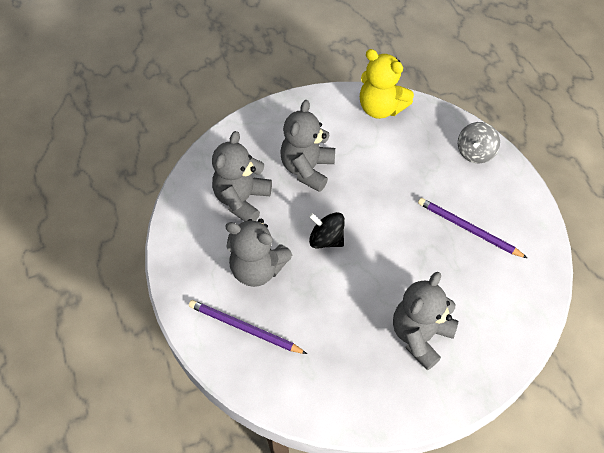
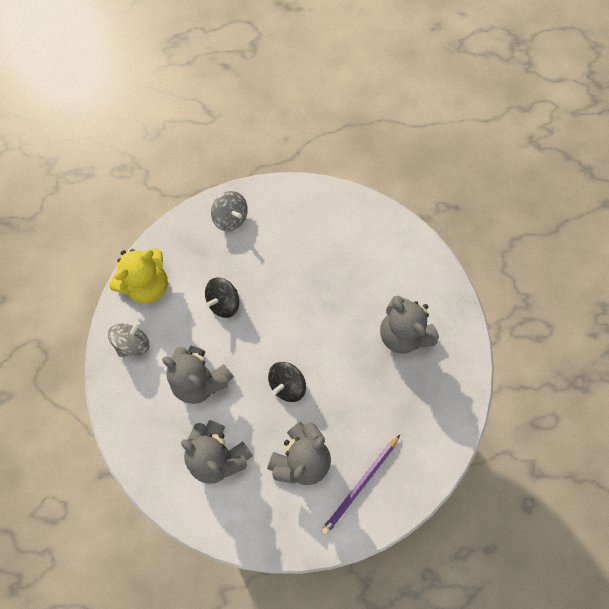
camera: 75 degrees left, 15 degrees up
purple pencil [418,198,527,258] -> none
none -> grey spinning top [108,321,149,357]
none -> black spinning top [205,278,239,318]

